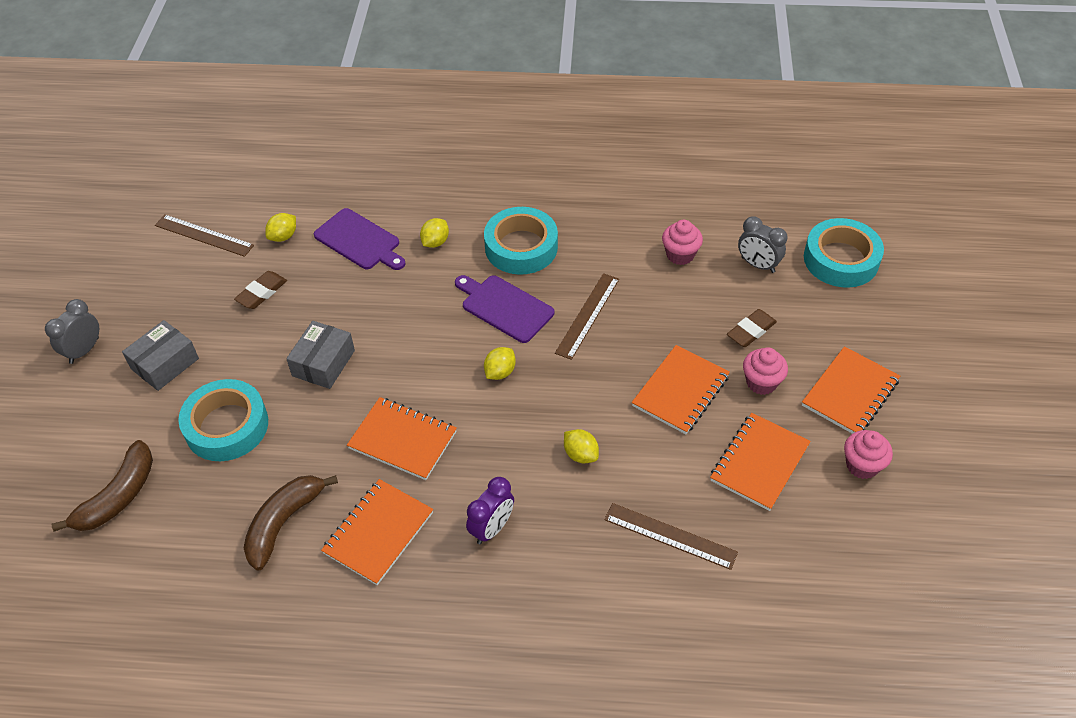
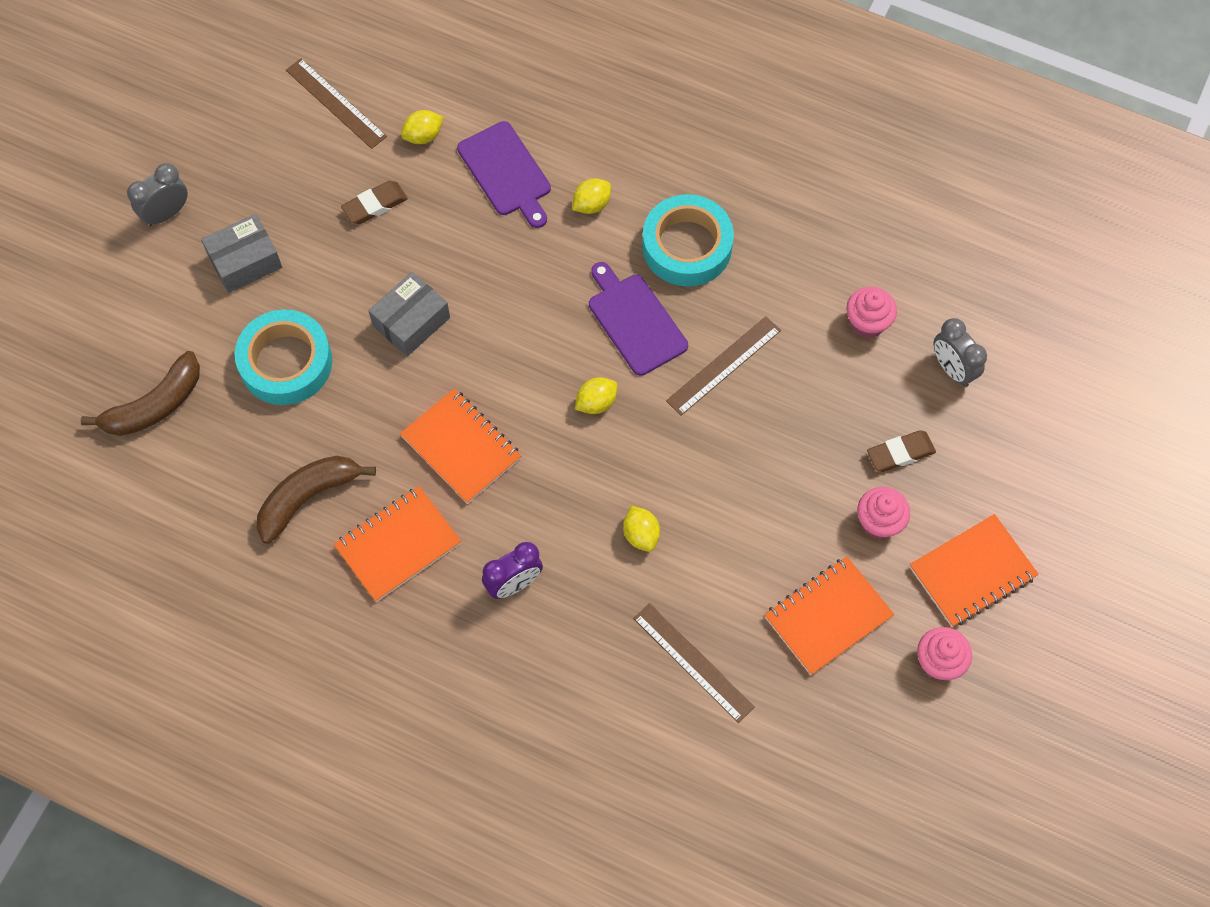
camera: 20 degrees right, 15 degrees up
orange notebook [632,345,730,434] -> none
turquoise tape [804,218,884,288] -> none

